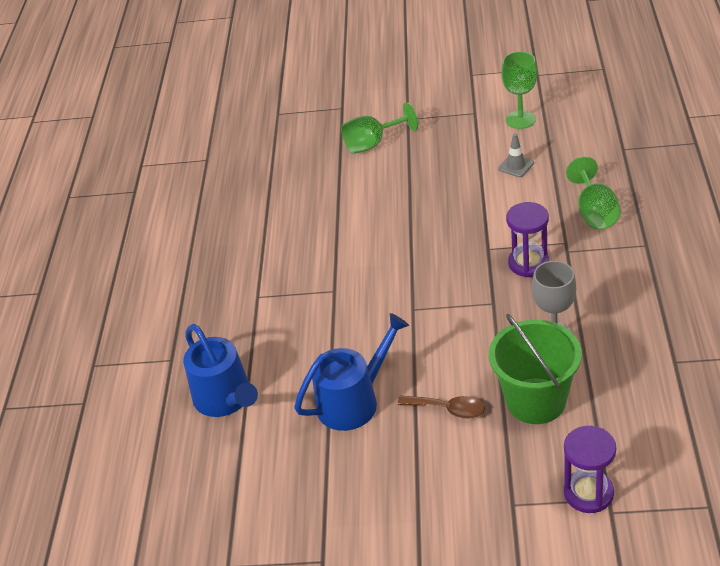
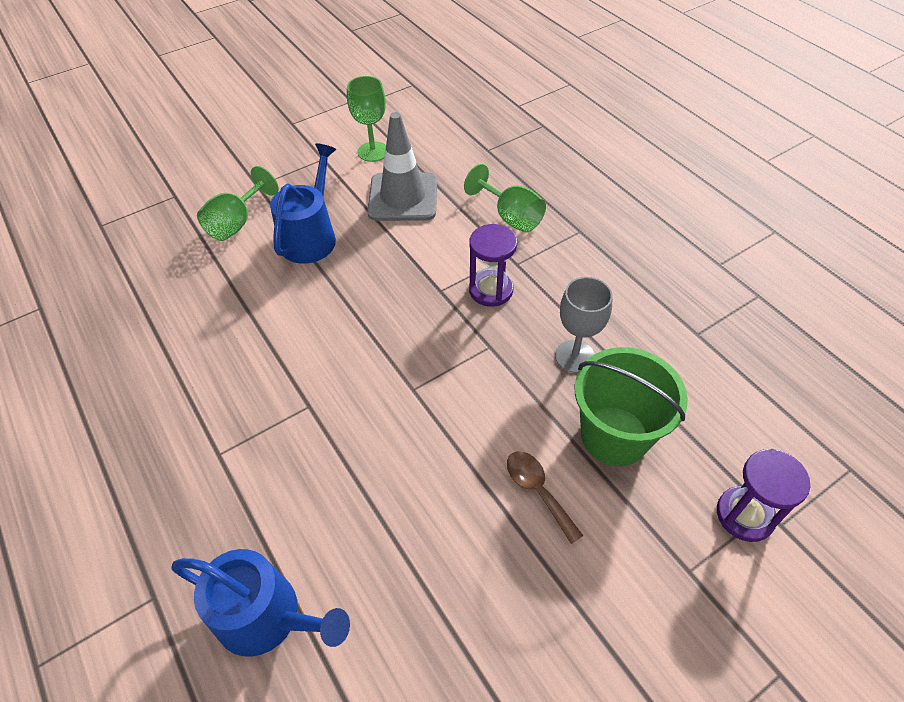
camera: 40 degrees left, 10 degrees up
blue watering can [294,313,409,431] -> blue watering can moved to [270,143,336,264]
brown spoon [397,396,485,419] -> brown spoon turned 105 degrees counterclockwise [507,451,583,544]
grey traffic cone [498,133,534,177] -> grey traffic cone [367,112,437,221], size x2.25

